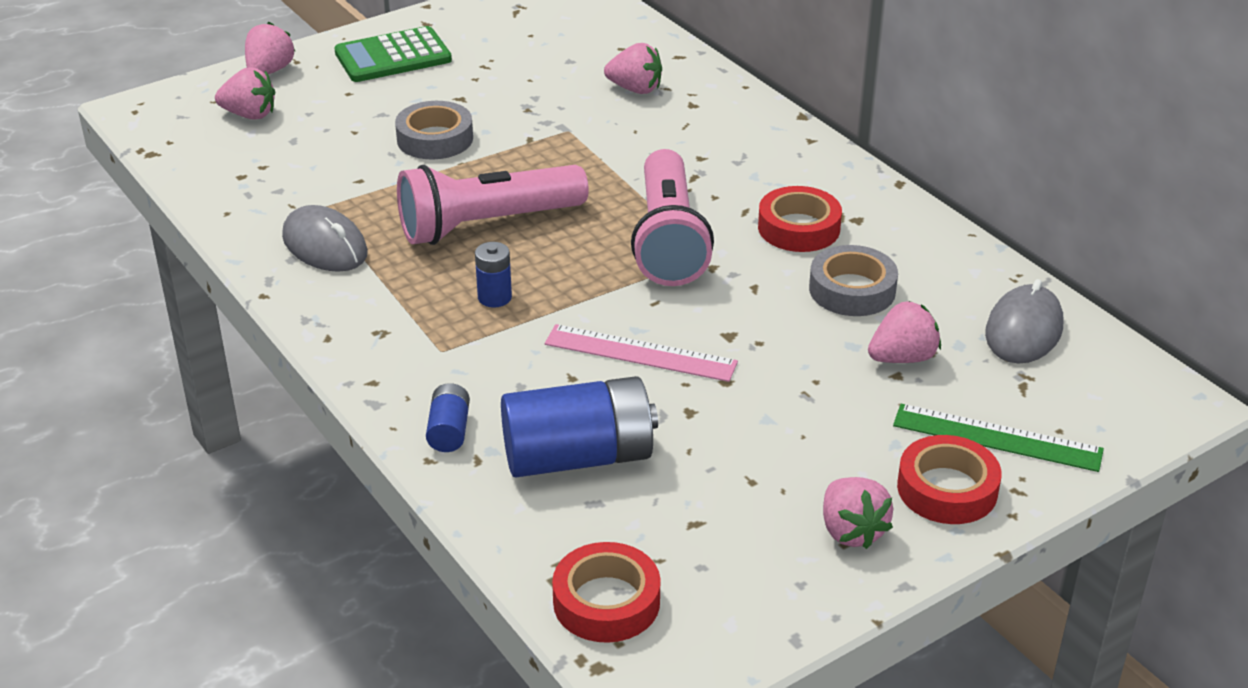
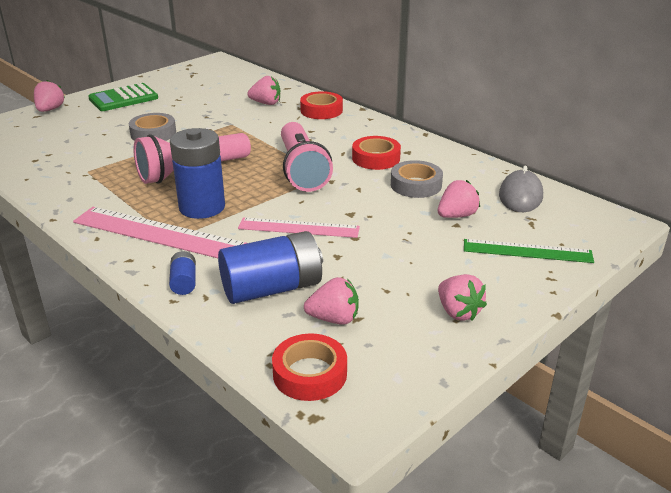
camera: 10 degrees left, 5 degrees down
pink strawberry [215,67,275,120] -> pink strawberry moved to [304,277,359,325]
grey mouse [282,205,368,272] -> none
blue battery [475,242,512,308] -> blue battery [170,128,225,219], size x2.16
red tape [897,435,1002,524] -> red tape moved to [300,91,343,119]
none -> pink ruler [73,207,247,258]

